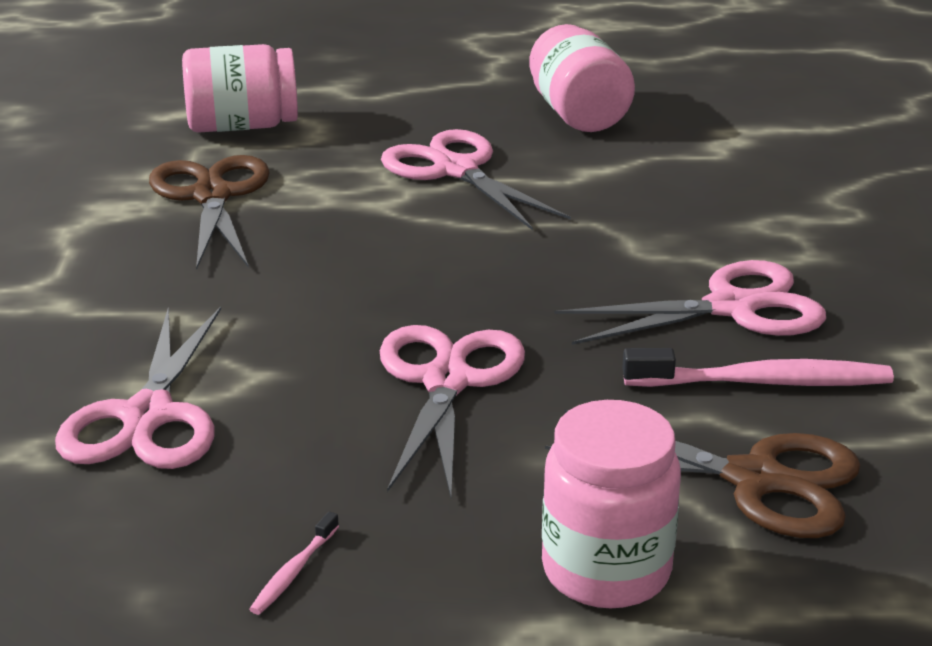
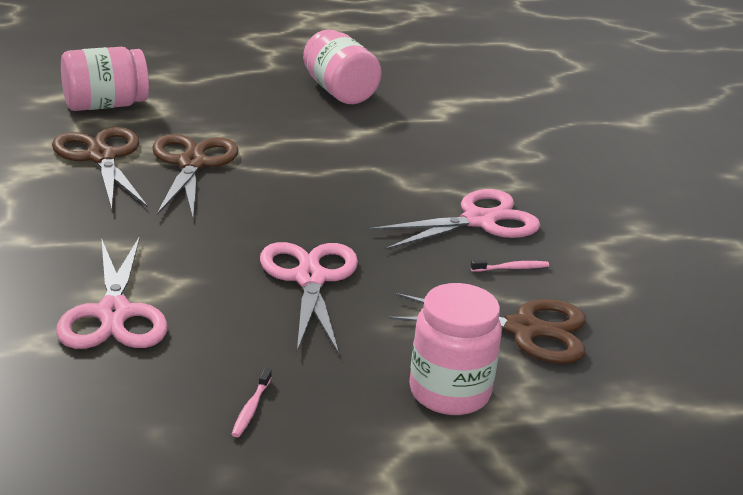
camera: 15 degrees left, 0 degrees up
pink scissors [381,129,571,230] -> none
pink toothbrush [622,348,894,387] -> pink toothbrush [471,260,549,272], size x0.47
none -> brown scissors [152,134,238,218]

